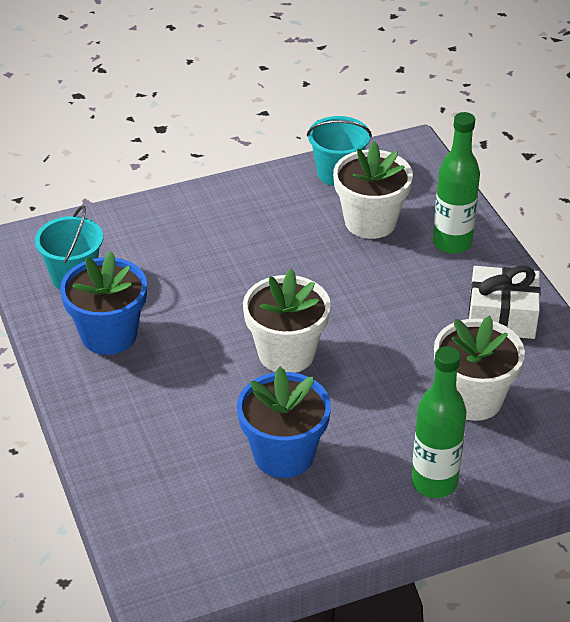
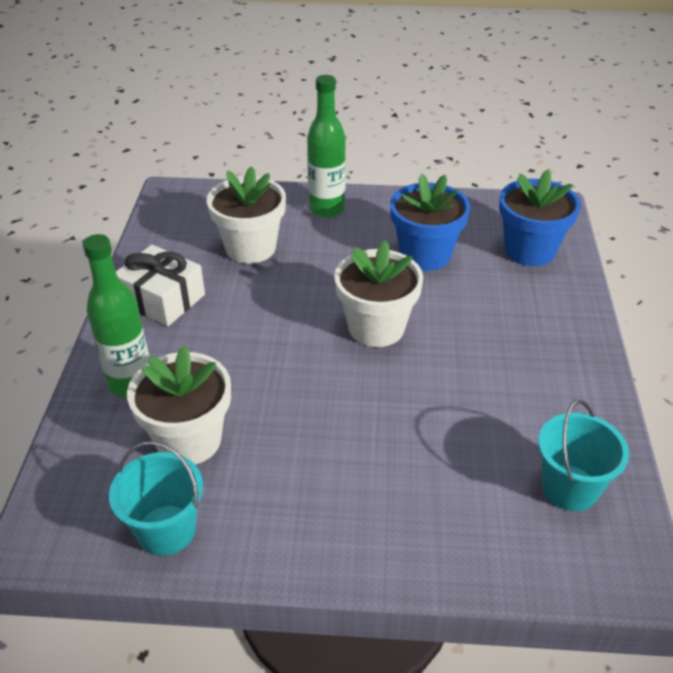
camera: 155 degrees left, 0 degrees up
blue flower pot [60,251,147,355] -> blue flower pot moved to [499,170,581,266]

